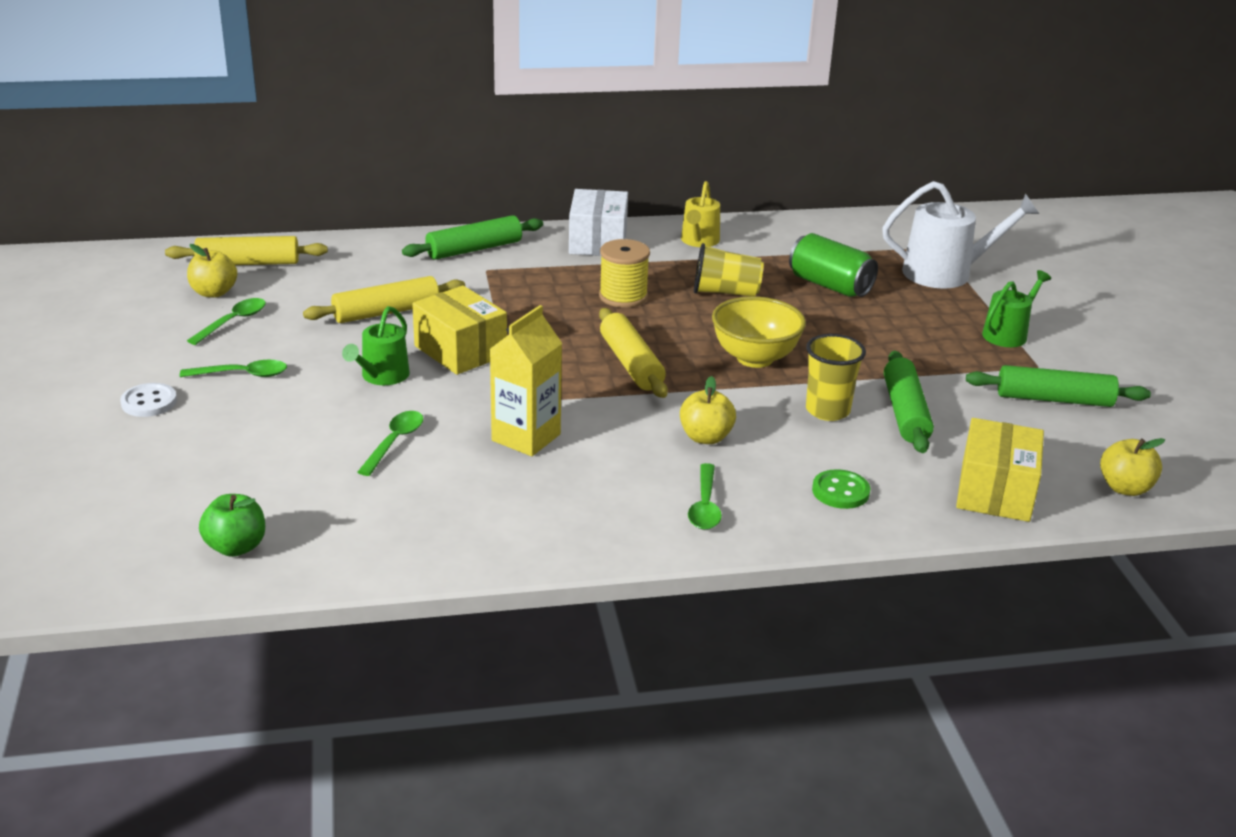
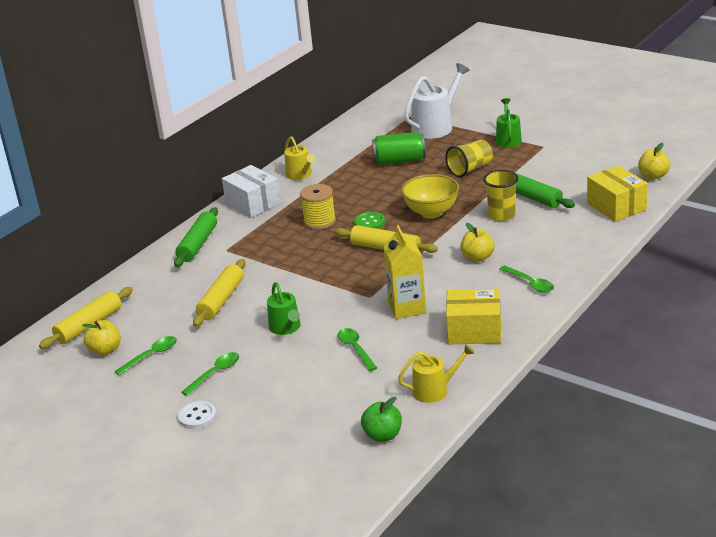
camera: 40 degrees left, 0 degrees up
green spoon [187,298,266,345] -> green spoon turned 60 degrees clockwise [114,336,177,375]
yellow box [412,285,507,375] -> yellow box moved to [446,289,501,344]
yellow cup [694,243,764,297] -> yellow cup moved to [445,140,493,177]
green button [812,469,871,509] -> green button moved to [354,212,385,229]
green rolling pin [966,365,1151,407] -> none
none -> yellow watering can [398,344,474,403]

